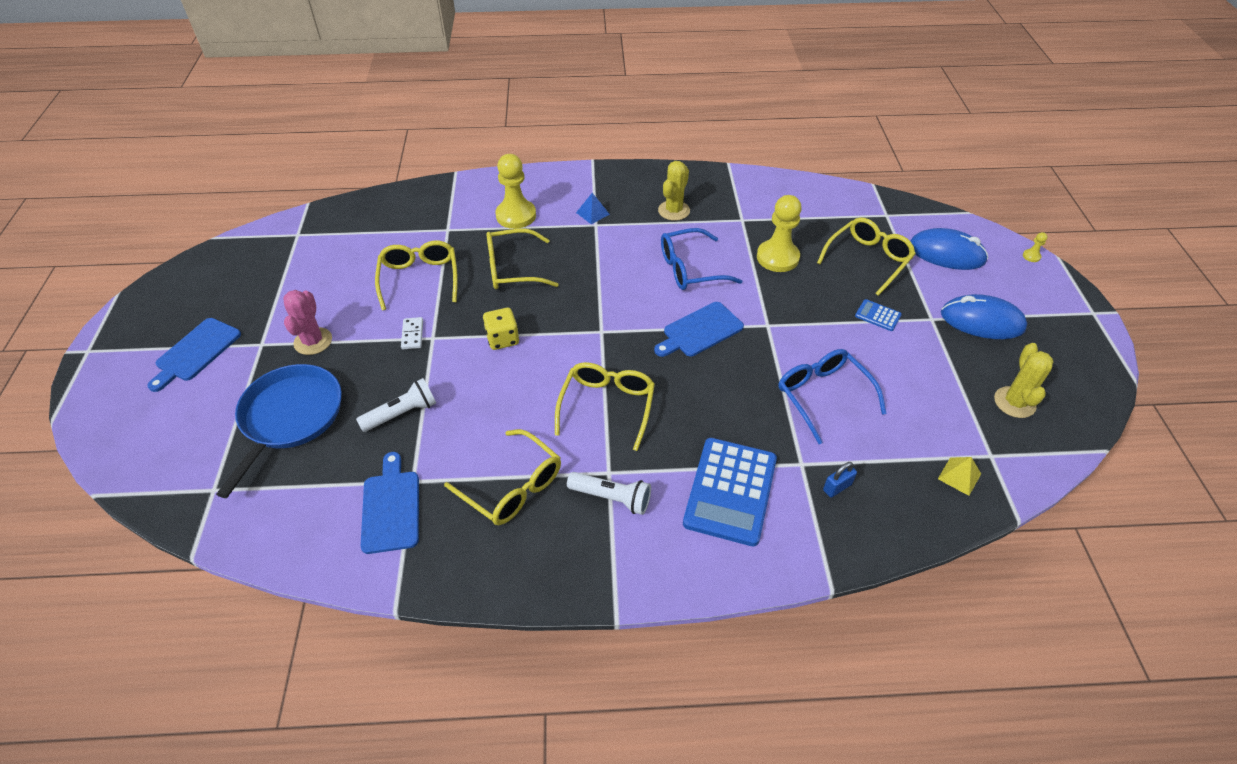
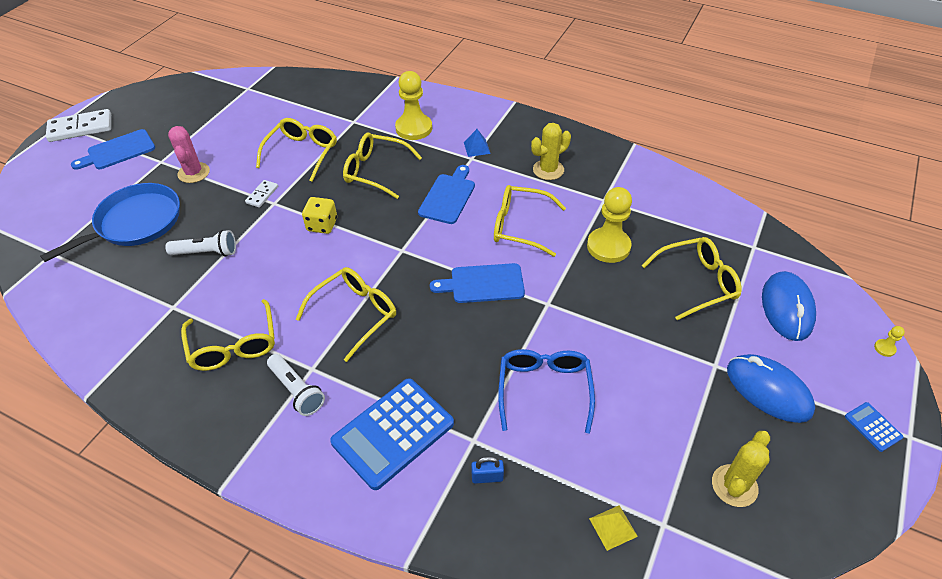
camera: 30 degrees right, 0 degrees up
pink cactus [283,290,332,355] -> pink cactus turned 45 degrees counterclockwise [168,126,210,183]
blue cutting board [361,452,419,554] -> blue cutting board moved to [418,165,475,224]
blue glasses [661,228,743,290] -> yellow glasses [494,185,566,257]
blue calculator [855,299,902,331] -> blue calculator moved to [845,402,903,452]
blue mouse [910,228,988,270] -> blue mouse turned 45 degrees clockwise [762,271,816,341]
none -> white domino [46,109,111,142]

